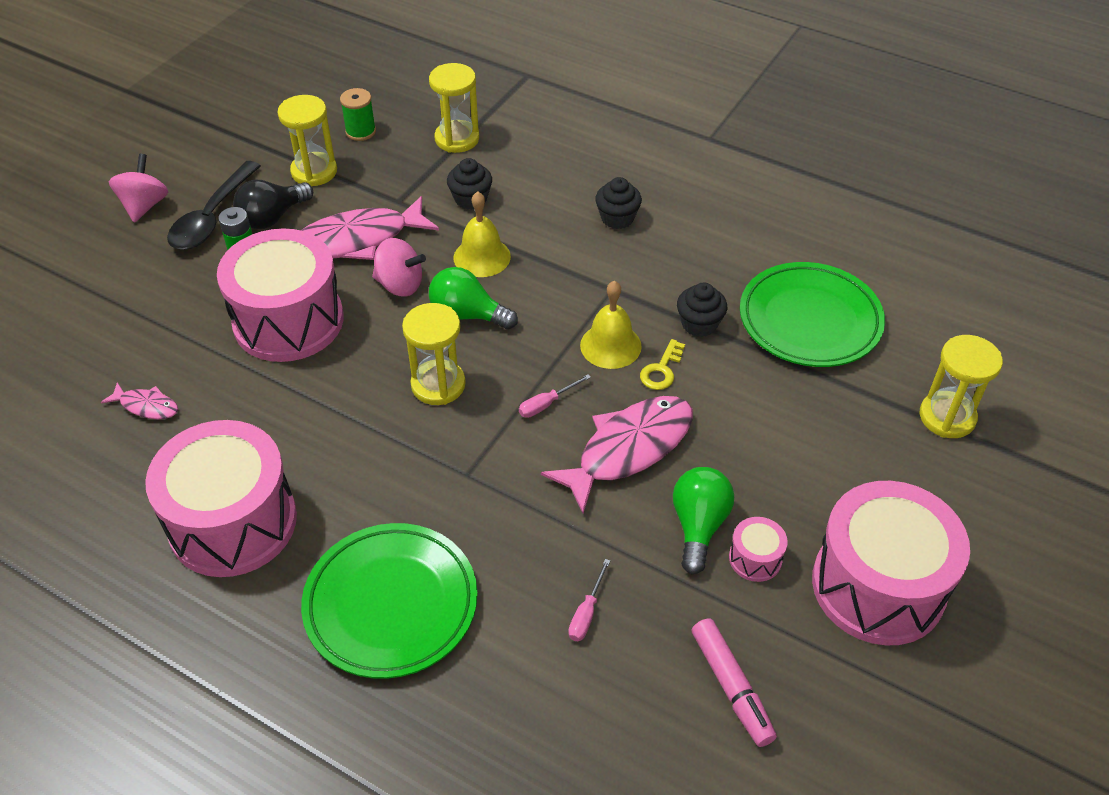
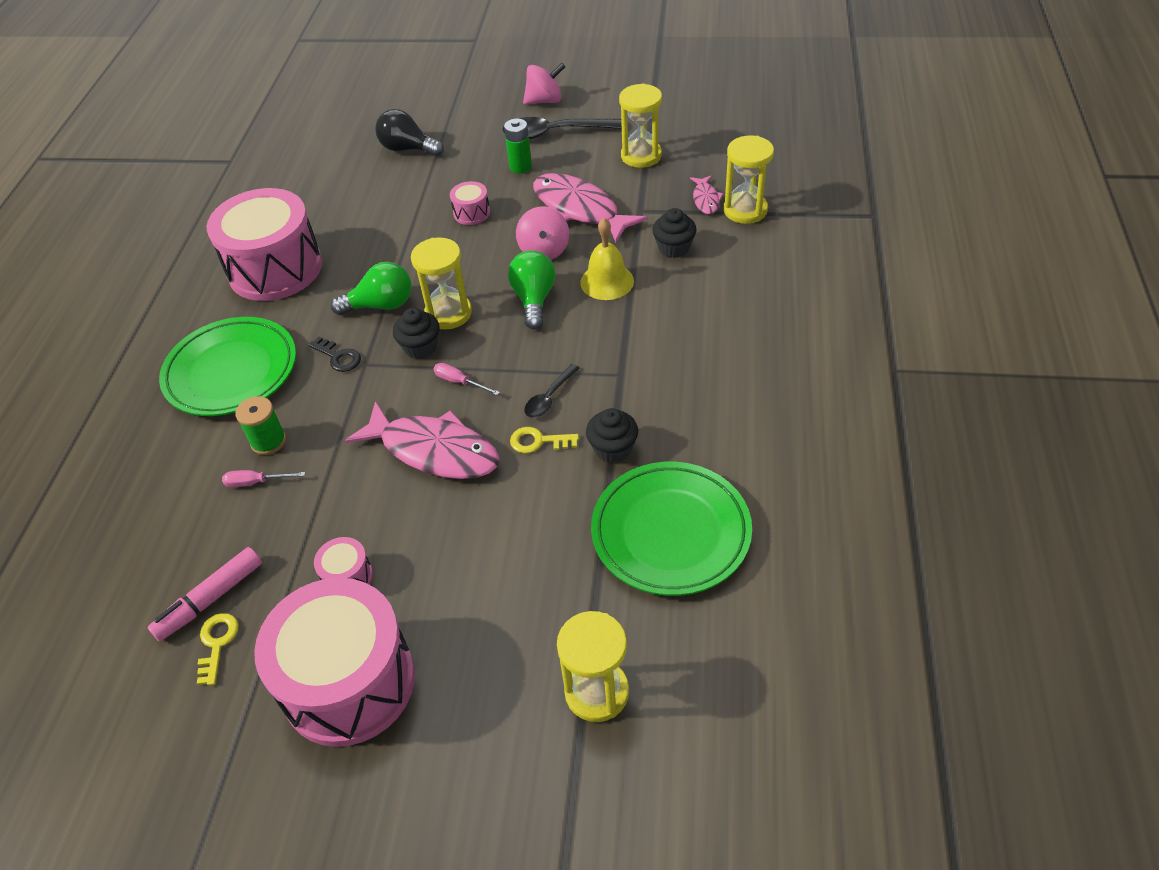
camera: 70 degrees right, 0 degrees up
pink fish [101,382,178,419] -> pink fish moved to [690,175,724,214]
pink drum [217,228,344,362] -> pink drum [450,181,490,225], size x0.41
black light bulb [233,180,313,229] -> black light bulb moved to [375,109,444,156]
green spool [340,88,376,141] -> green spool moved to [235,396,286,455]
yellow bell [580,281,642,369] -> black spoon [524,364,579,418]
black cupcake [595,177,642,229] -> black cupcake moved to [393,308,440,359]
green light bulb [673,467,734,574] -> green light bulb moved to [331,262,411,315]
none -> yellow key [197,613,239,686]
none -> black key [309,337,361,372]

